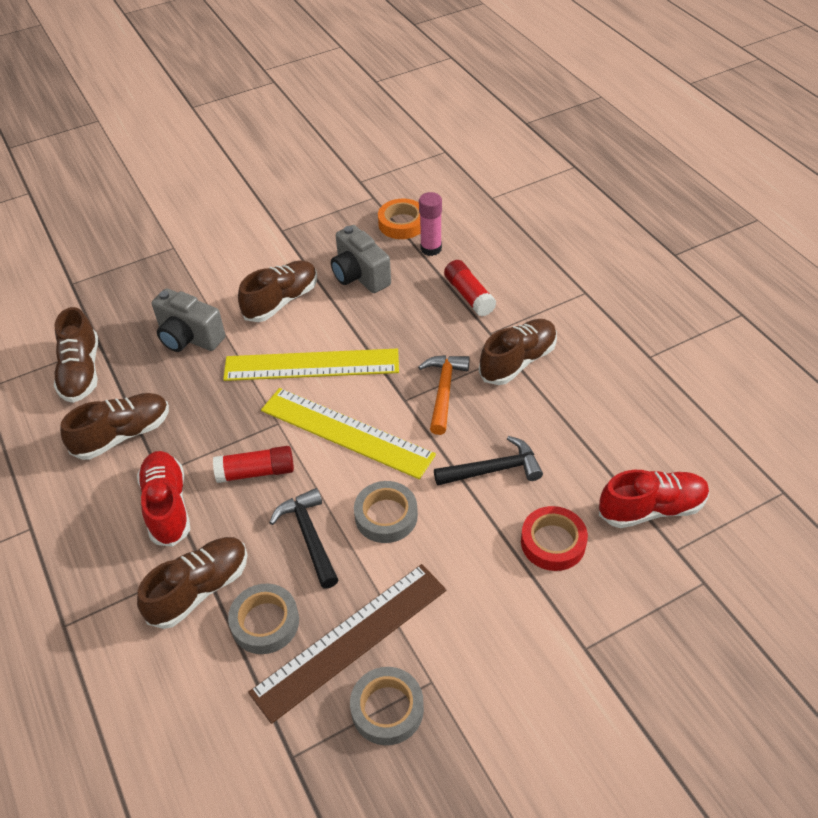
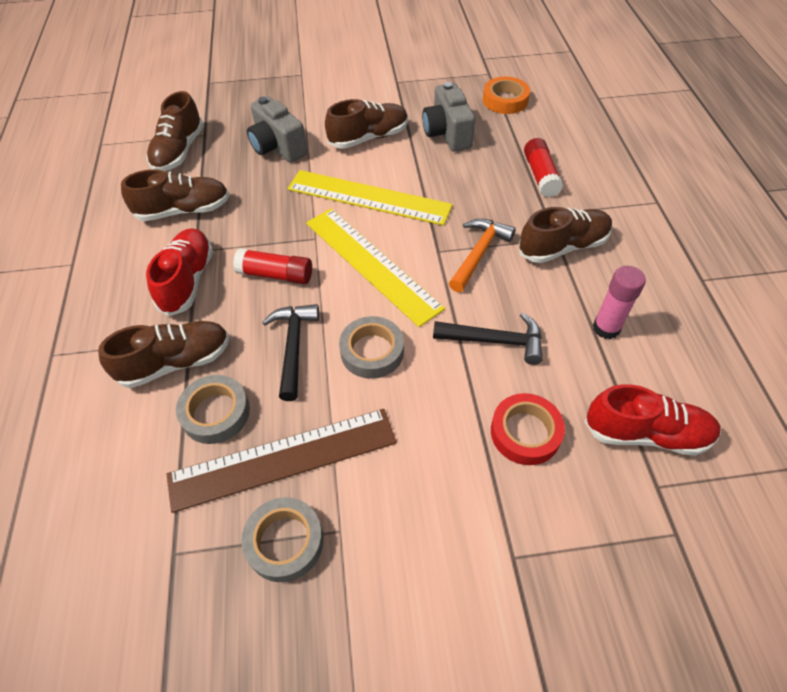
camera: 20 degrees right, 5 degrees up
pink glue stick [419,192,442,256] -> pink glue stick moved to [593,266,646,339]

